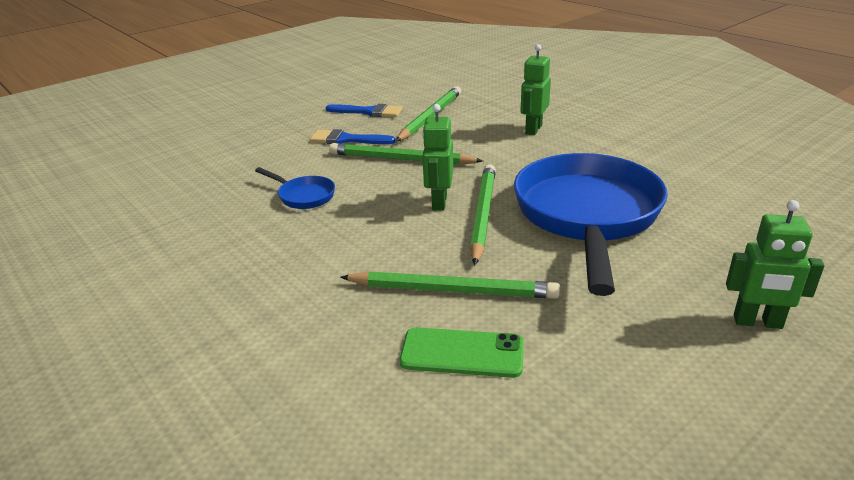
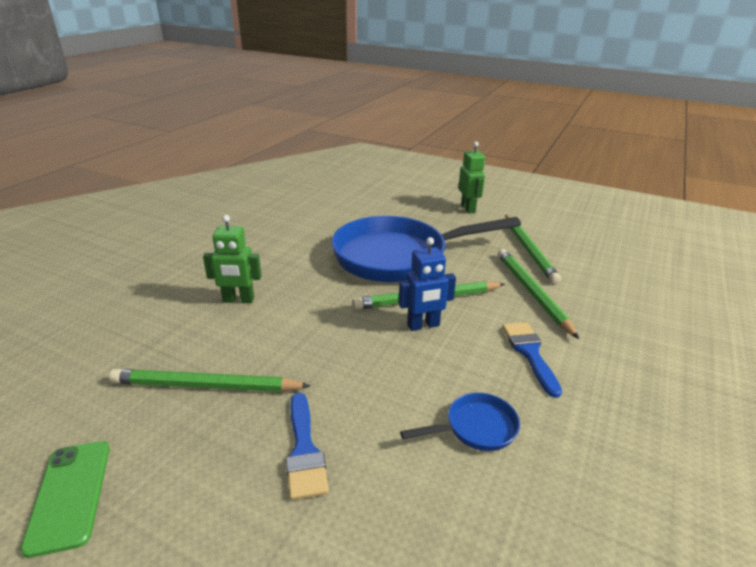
camera: 115 degrees left, 0 degrees up
blue pan [255,167,335,209] -> blue pan turned 60 degrees clockwise [400,393,520,451]
blue brush [326,104,402,117] -> blue brush moved to [502,322,562,398]
green pencil [329,143,483,165] -> green pencil moved to [505,215,561,284]
green phone [399,327,524,378] -> green phone moved to [20,441,110,558]
green robot [422,104,453,210] -> blue robot [399,237,456,331]

